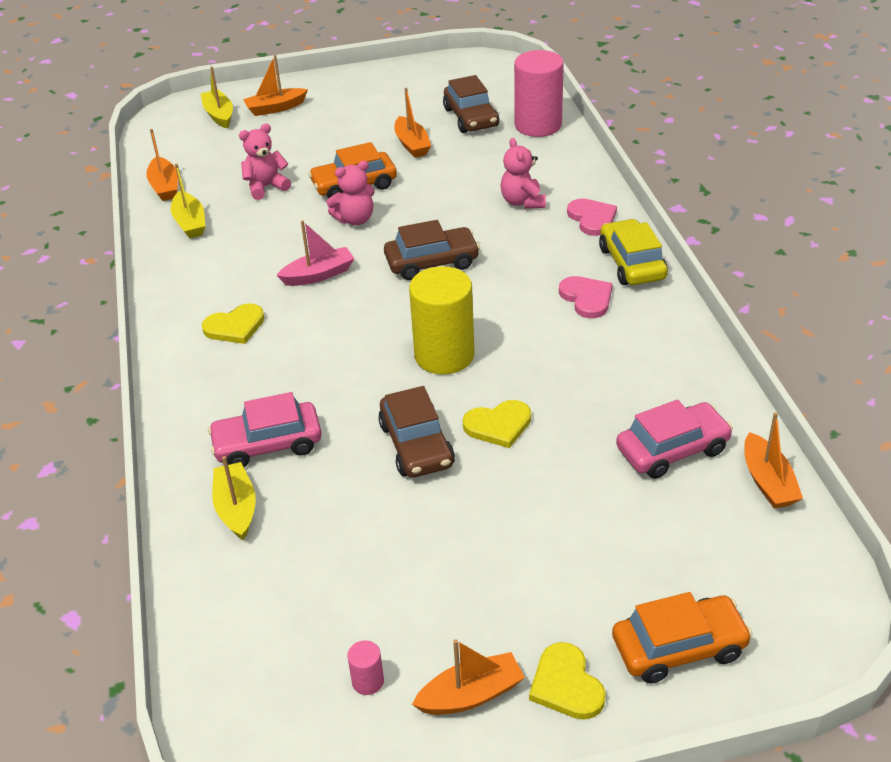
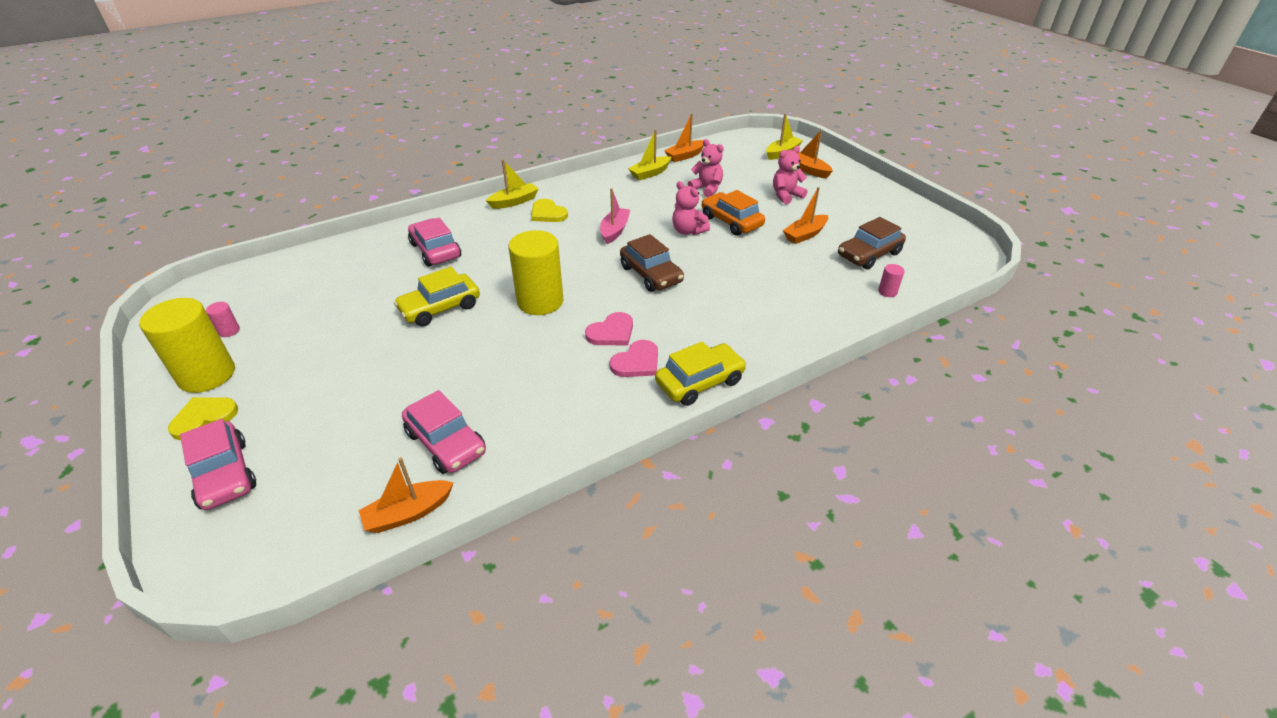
camera: 70 degrees right, 0 degrees up
yellow boat [212,456,256,540] -> yellow boat moved to [486,159,539,209]
pink boat [276,220,355,286] -> pink boat turned 120 degrees counterclockwise [600,188,630,244]
brown car [378,386,455,478] -> yellow car [394,267,480,327]
orange boat [412,639,525,715] -> yellow cylinder [139,298,235,393]
yellow heart [463,400,531,448] -> none
pink teddy bear [501,138,546,209] -> pink teddy bear moved to [773,146,807,204]
pink cylinder [514,50,564,137] -> pink cylinder [878,264,904,297], size x0.41
pink heart [567,198,617,236] -> pink heart moved to [585,312,633,345]
orange car [612,592,752,684] -> pink car [180,419,256,510]

